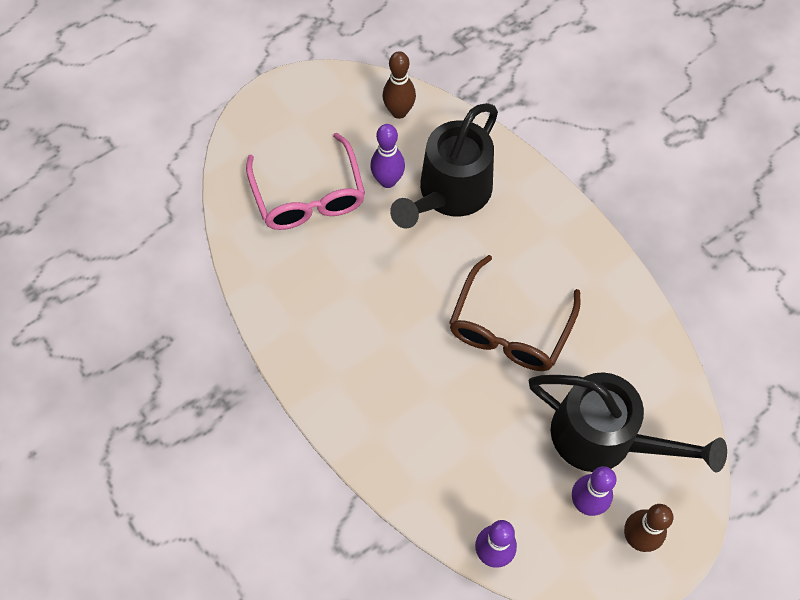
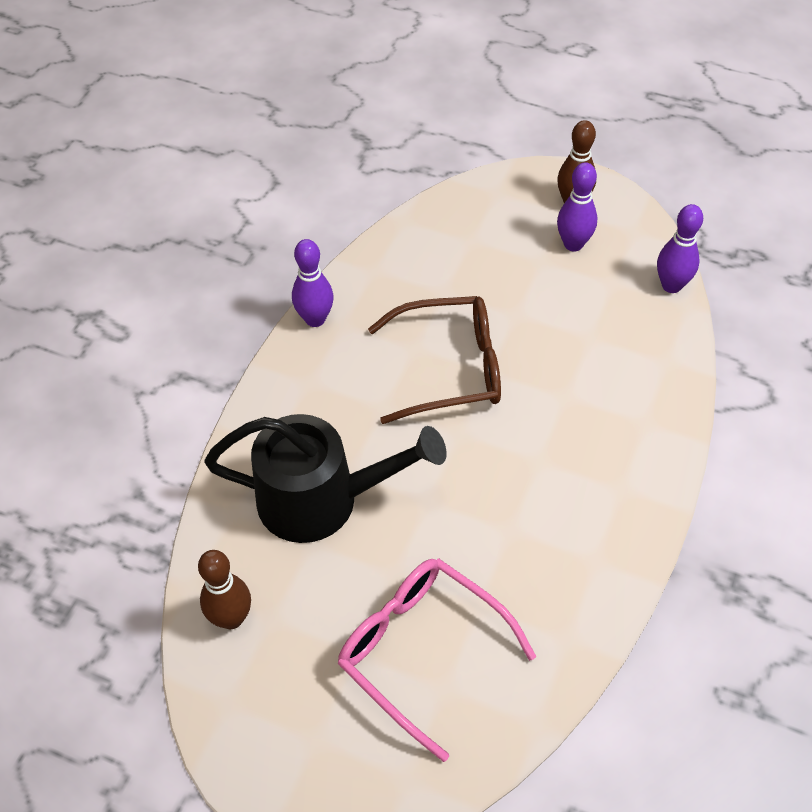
camera: 120 degrees left, 10 degrees down
pink glasses [246,133,365,230] -> pink glasses turned 90 degrees counterclockwise [337,558,536,762]
purple bowling pin [370,124,405,188] -> purple bowling pin moved to [292,239,334,327]
black watering can [529,372,727,473] -> none

